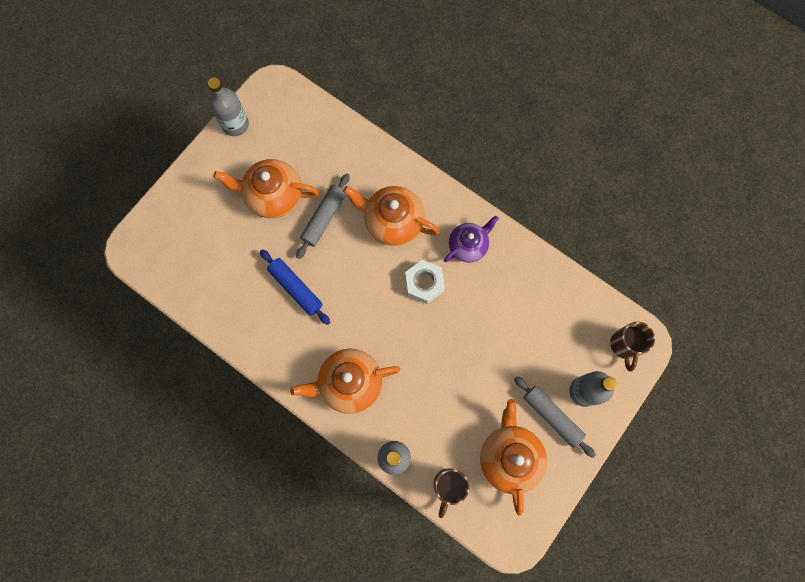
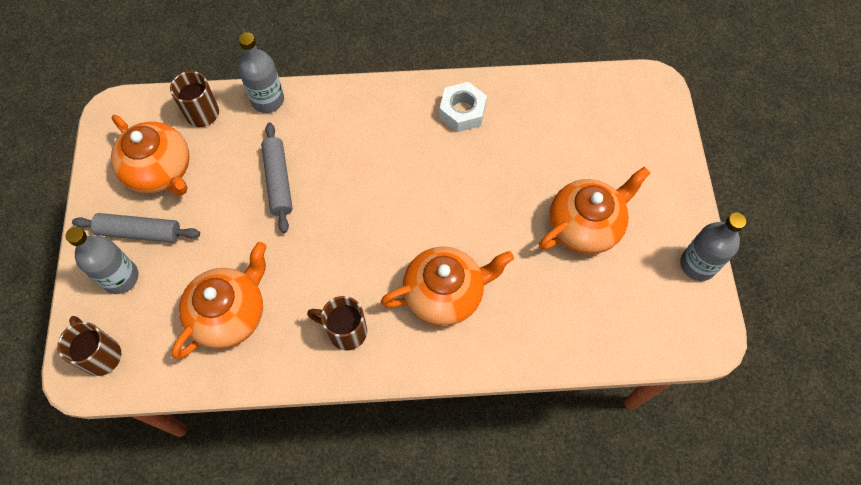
camera: 140 degrees right, 10 degrees down
blue rolling pin [260,249,330,325] -> none
orange teapot [290,349,400,414] -> orange teapot moved to [172,242,267,359]
grey rolling pin [296,174,350,259] -> grey rolling pin moved to [261,122,293,233]
white nut [405,260,445,304] -> white nut moved to [439,82,487,132]
purple teapot [444,216,499,263] -> brown mug [307,296,367,351]

